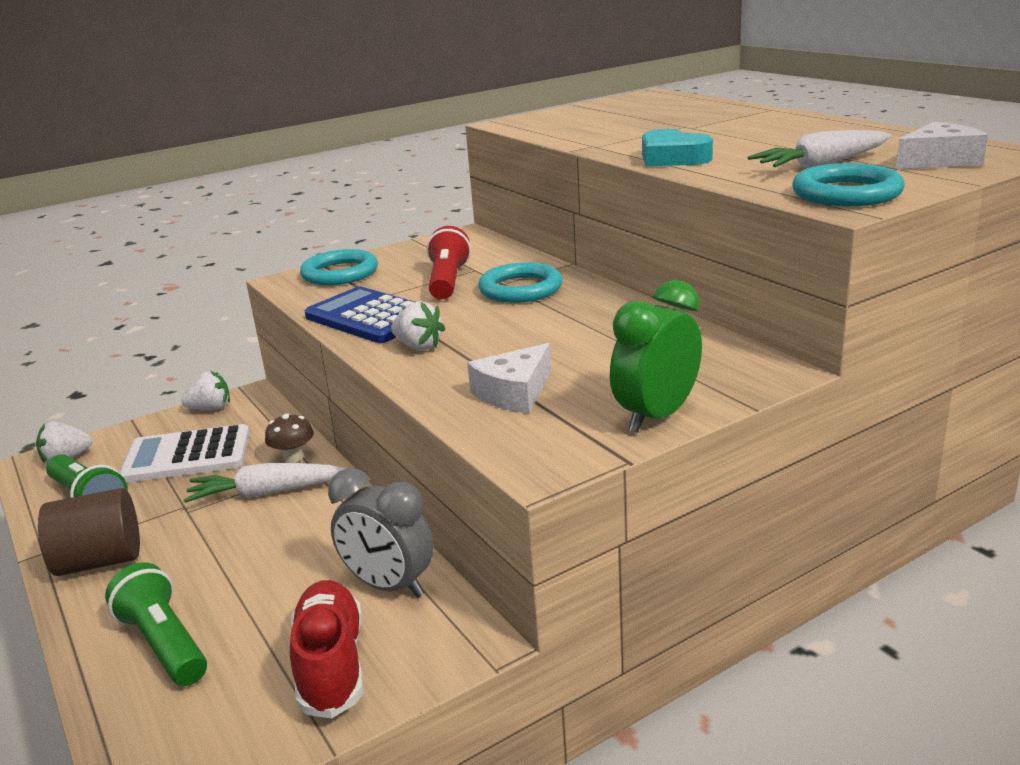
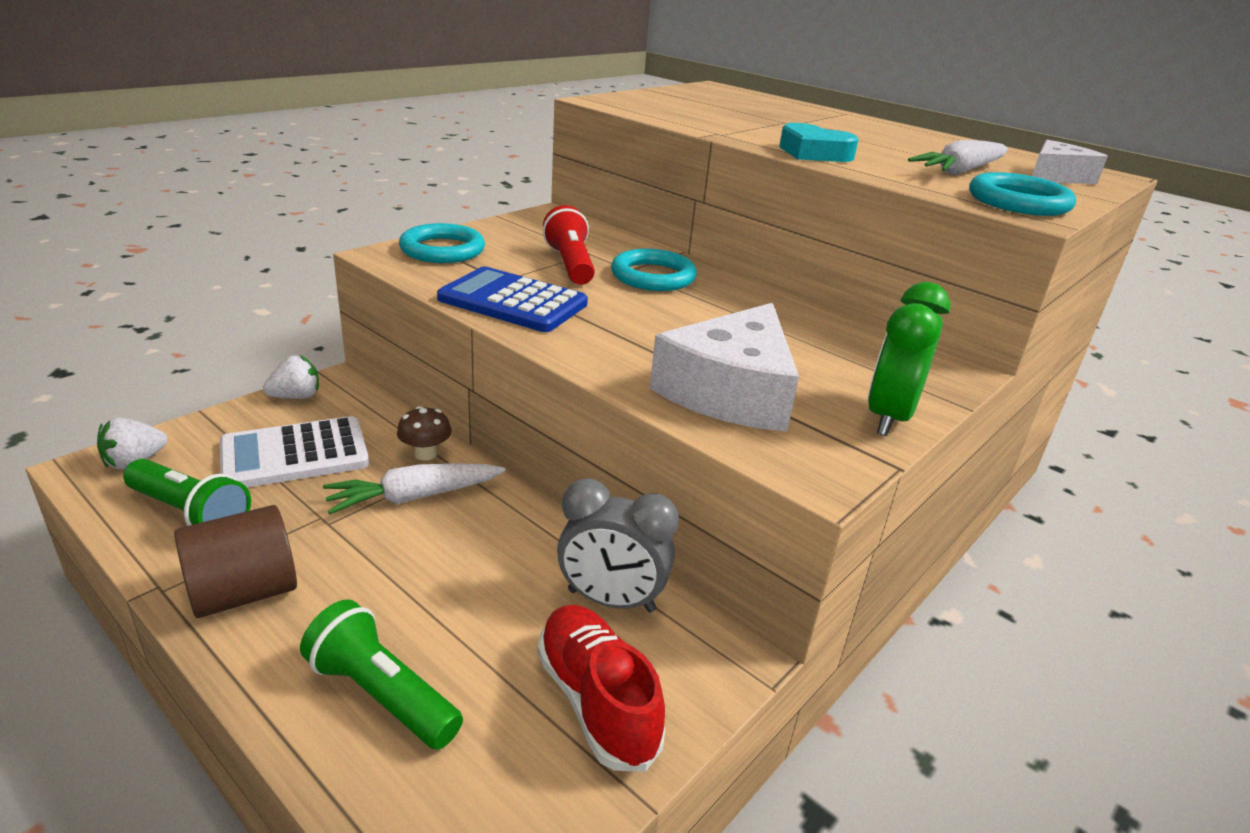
camera: 20 degrees left, 5 degrees up
white strawberry [391,301,445,350] -> none
white cheese [467,343,551,413] -> white cheese [650,303,799,432], size x1.72

